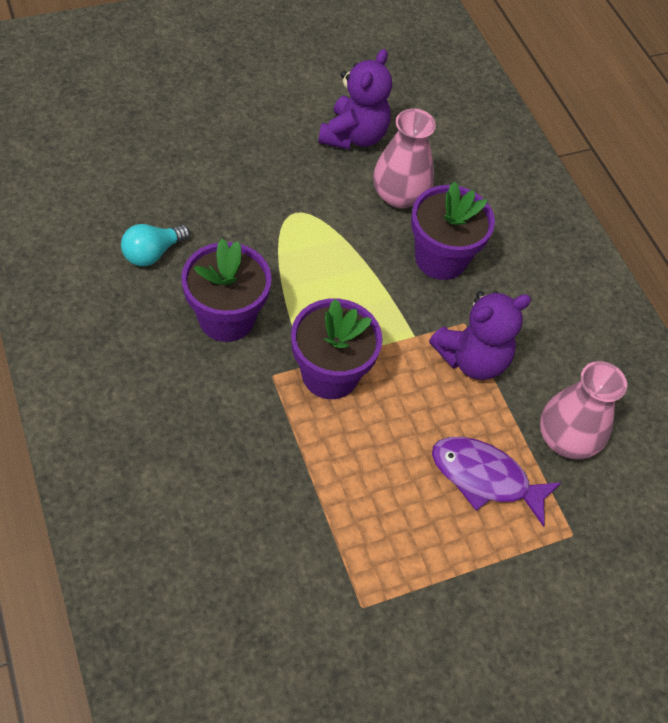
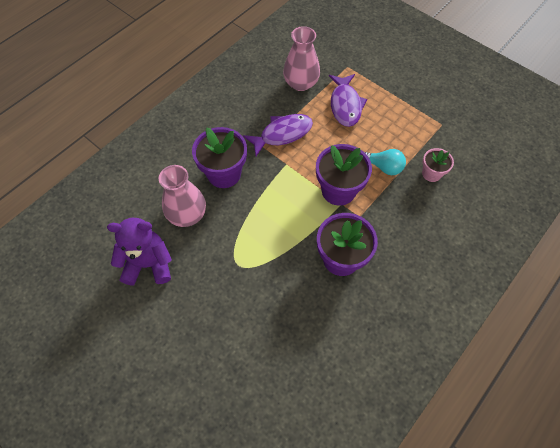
camera: 110 degrees left, 5 degrees up
turquoise light bulb [121,224,190,266] -> turquoise light bulb moved to [364,149,406,175]
purple teddy bear [429,291,531,380] -> purple fish [243,114,313,156]
none -> pink flower pot [422,148,454,182]

